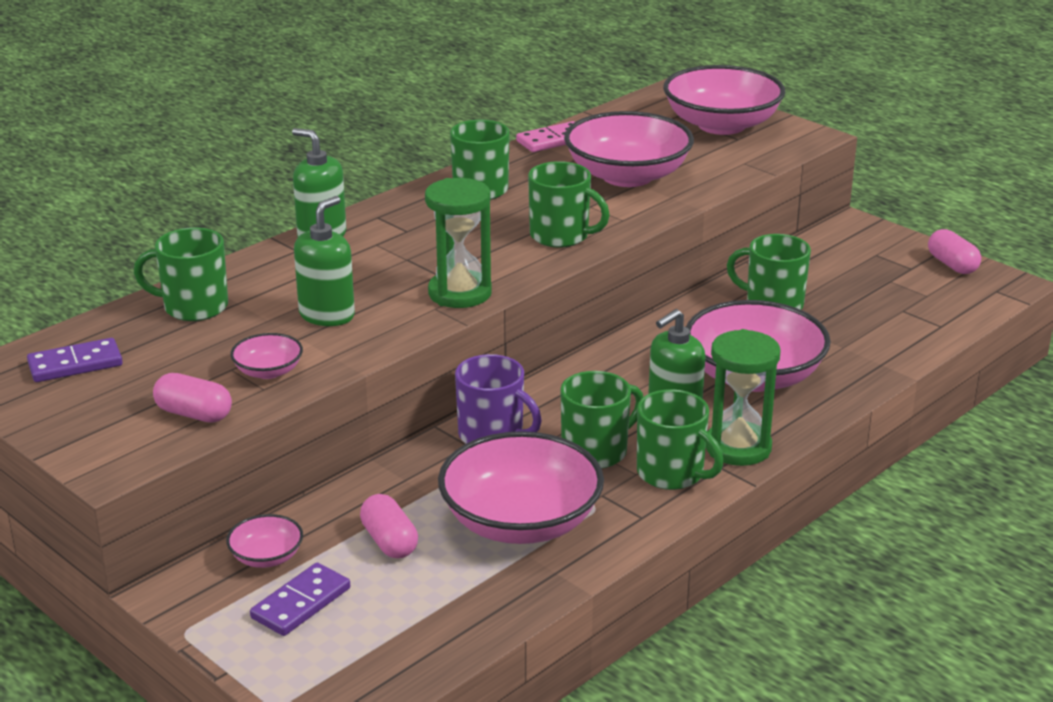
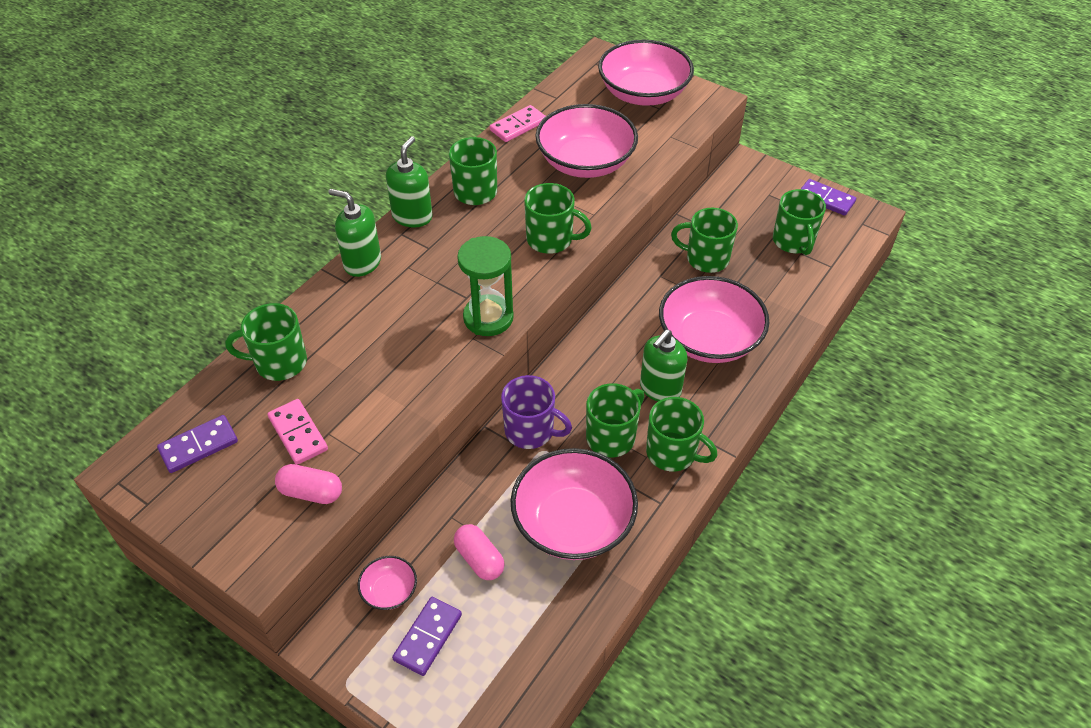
camera: 10 degrees left, 20 degrees up
pink bowl [230,333,303,379] -> none
green soap dispenser [294,196,355,326] -> green soap dispenser moved to [386,136,433,227]
green hourglass [706,329,781,466] -> none
pink capsule [928,229,981,274] -> purple domino [801,179,856,216]
none -> pink domino [267,399,328,465]
none -> green mug [773,189,826,255]

